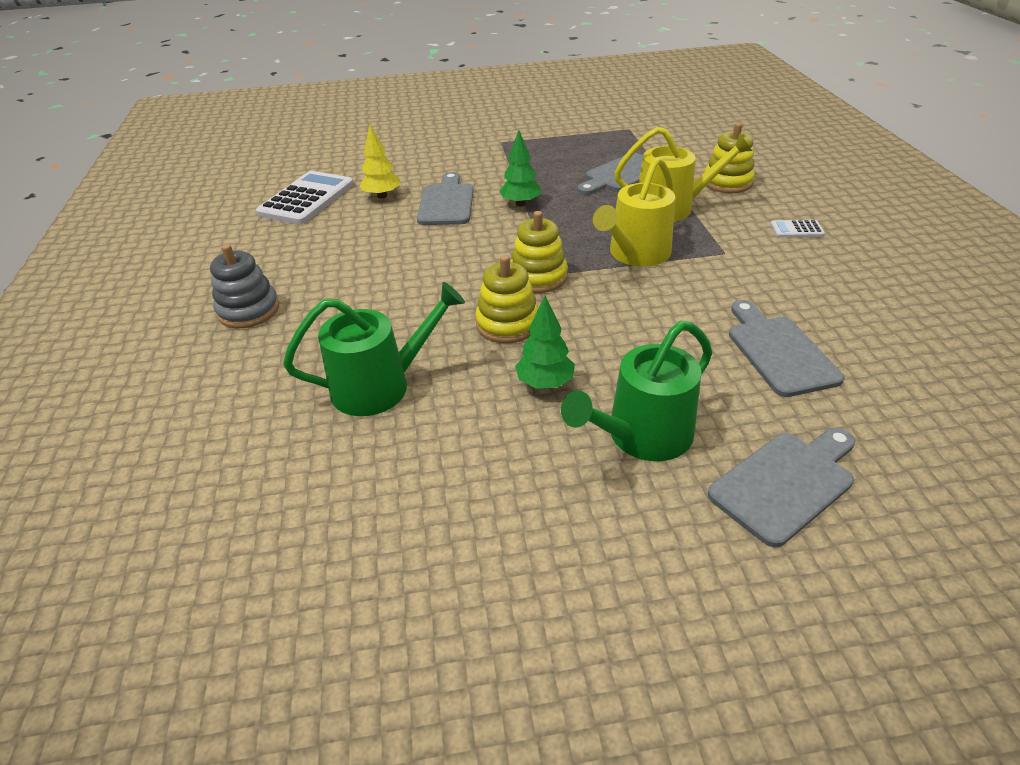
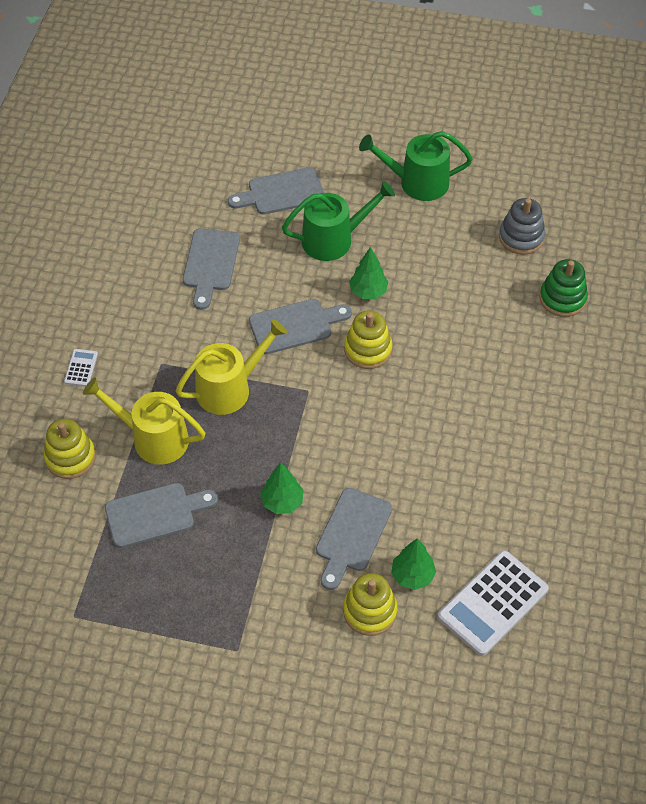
camera: 160 degrees left, 15 degrees up
grey stacking toy [210,244,279,328] -> grey stacking toy moved to [499,198,546,255]
green watering can [283,282,465,416] -> green watering can moved to [359,131,473,201]
yellow tree [359,125,400,199] -> green tree [391,538,436,590]
yellow stacking toy [510,211,568,293] -> yellow stacking toy moved to [343,573,398,636]
white calculator [770,220,825,237] -> white calculator turned 105 degrees counterclockwise [64,349,98,387]
none -> grey cutting board [249,299,352,354]
none -> green stacking toy [540,259,588,317]

